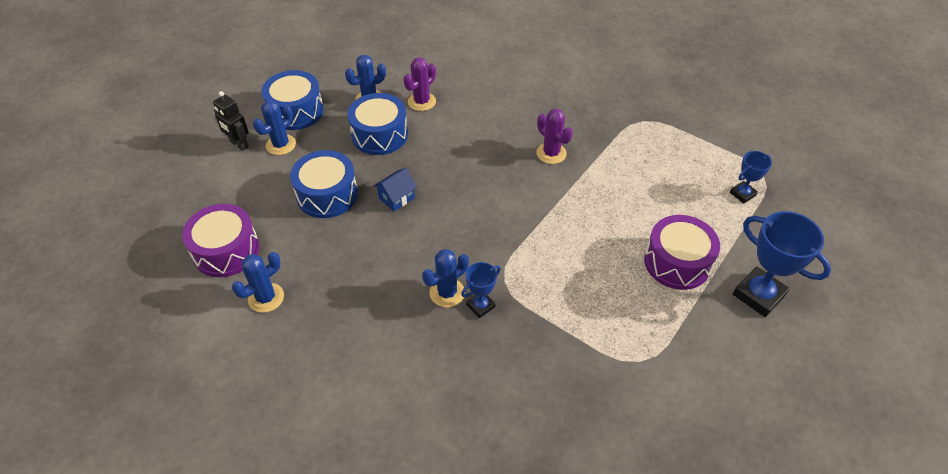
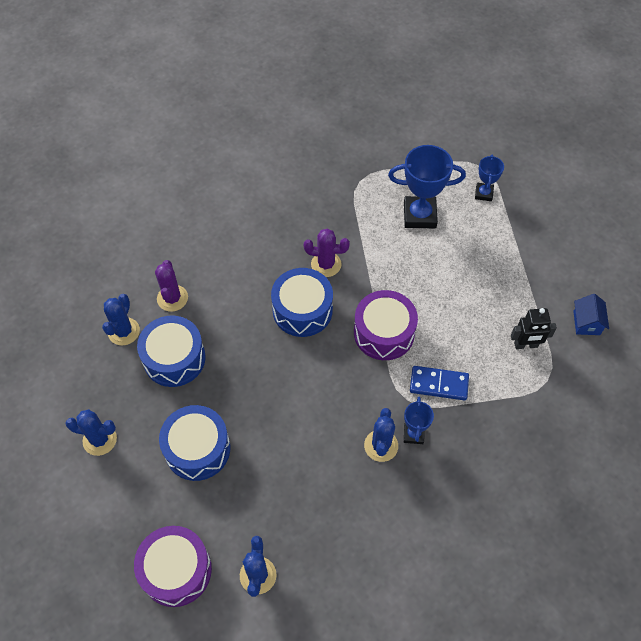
camera: 45 degrees left, 10 degrees up
black robot [213,91,249,151] -> black robot moved to [511,308,557,349]
blue cactus [253,100,296,155] -> blue cactus turned 75 degrees counterclockwise [65,409,117,456]
blue drum [262,70,324,130] -> blue drum moved to [271,268,333,337]
blue house [374,167,417,211] -> blue house moved to [573,294,609,335]
purple drum [644,215,720,290] -> purple drum moved to [354,290,418,360]
blue trophy [733,211,831,317] -> blue trophy moved to [388,145,466,228]
none -> blue domino [410,366,469,401]

